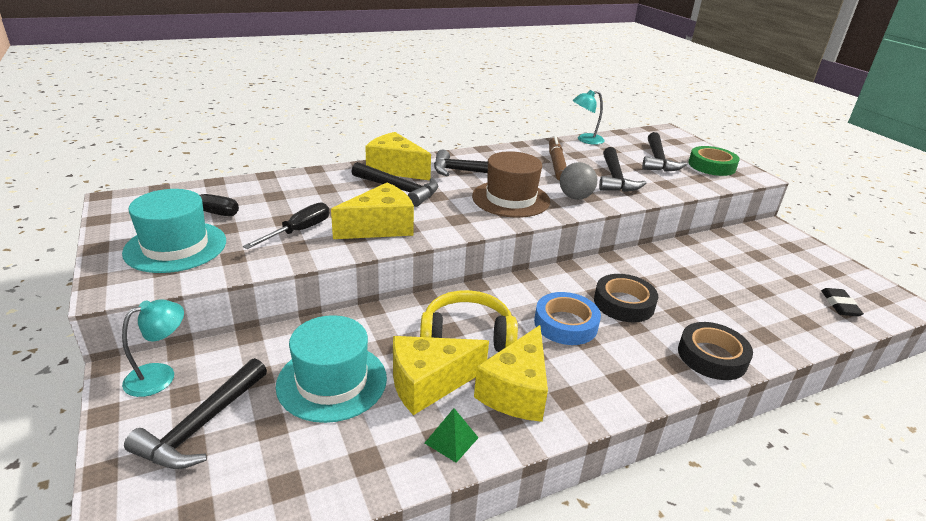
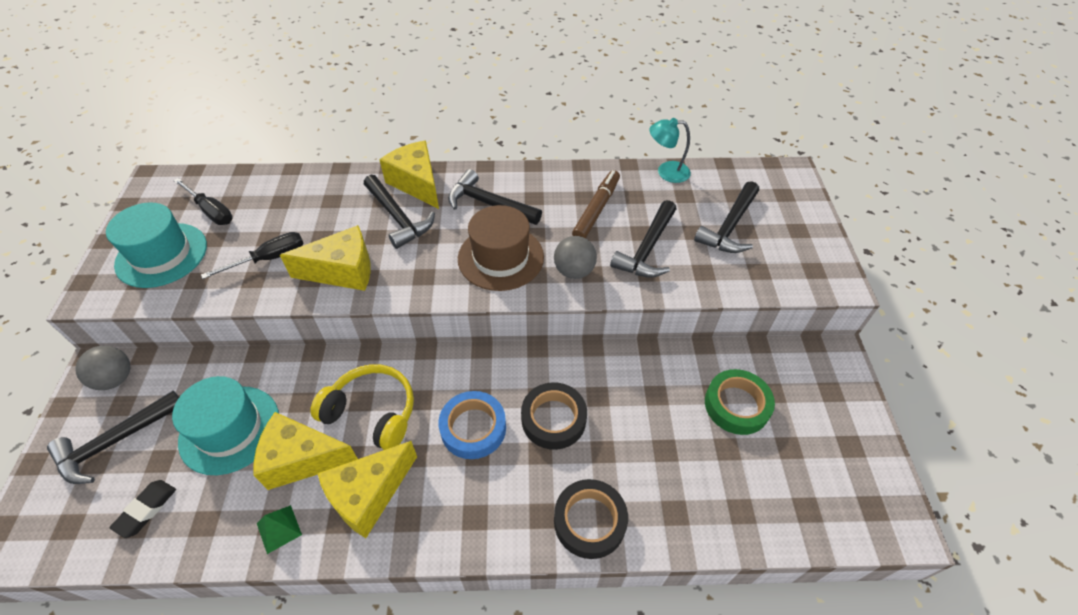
camera: 25 degrees right, 20 degrees up
turquoise lamp [122,299,184,397] -> grey ball [76,346,130,390]
green tape [688,146,740,176] -> green tape moved to [705,369,775,435]
black eraser [821,288,864,316] -> black eraser moved to [109,480,176,538]

